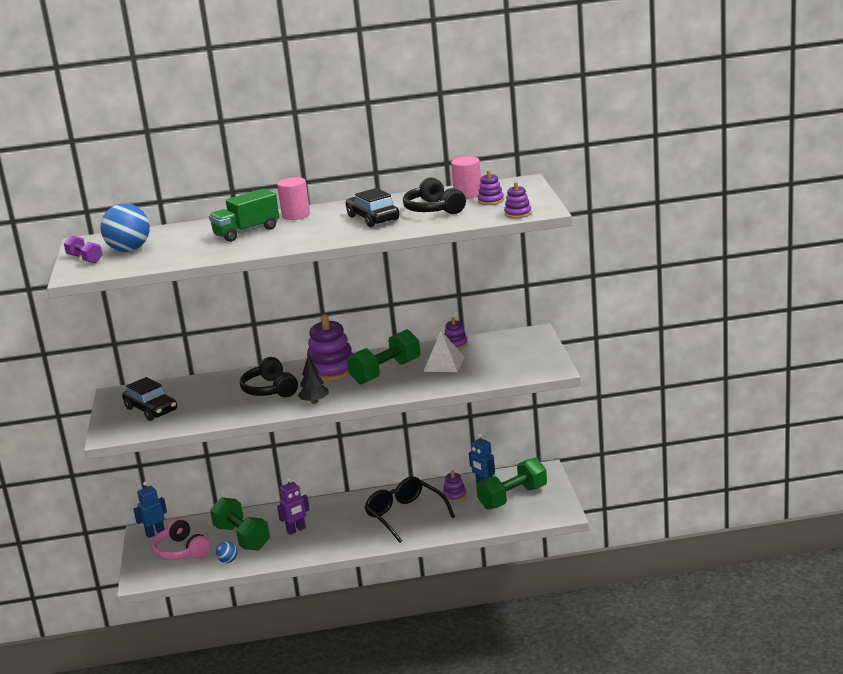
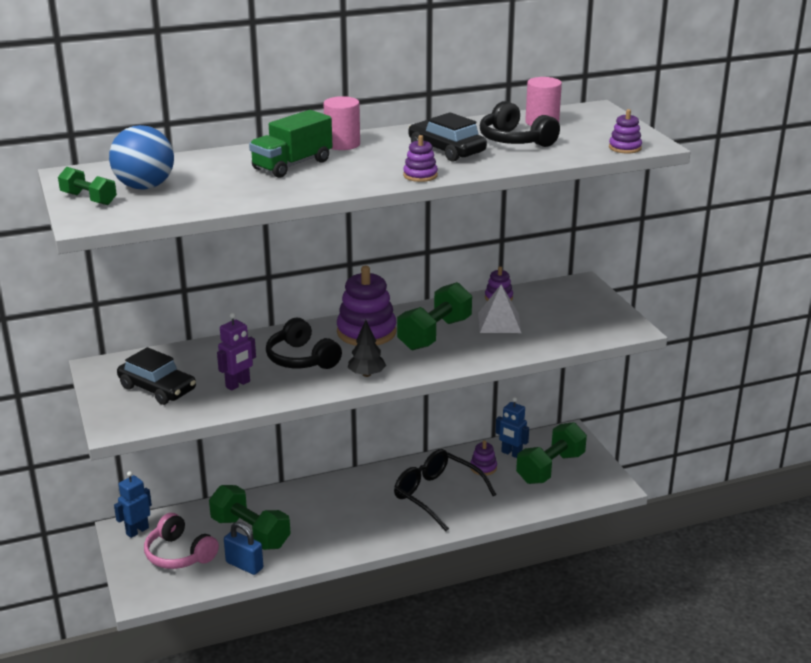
camera: 15 degrees left, 5 degrees up
purple dumbbell [64,235,103,264] -> green dumbbell [58,167,117,205]
blue ball [216,541,237,563] -> blue padlock [224,522,263,575]
purple robot [277,477,310,535] -> purple robot moved to [217,313,256,391]
purple stacking toy [478,170,504,205] -> purple stacking toy moved to [403,135,438,182]

